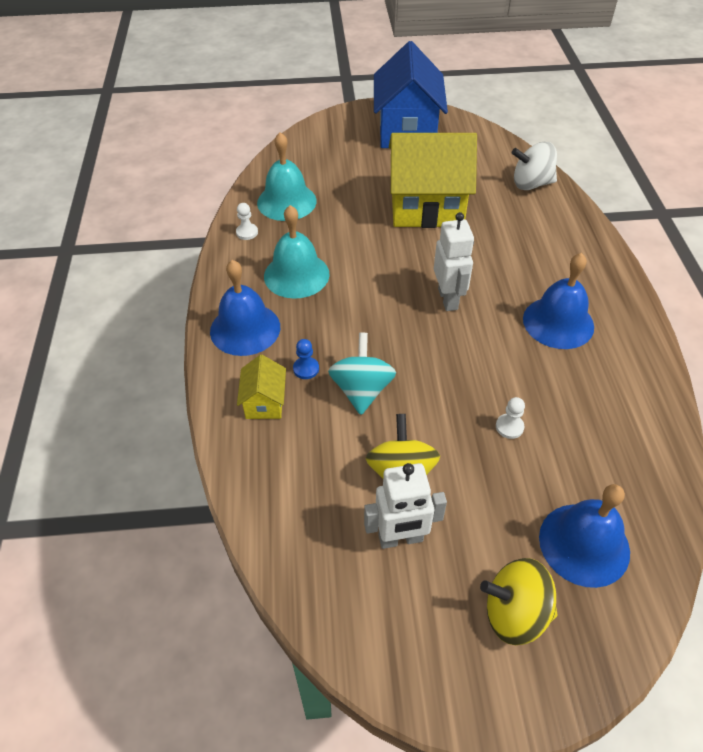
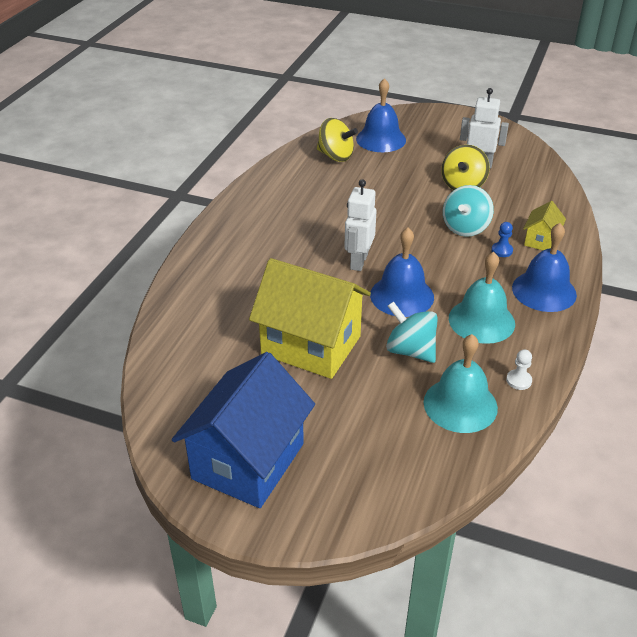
camera: 155 degrees left, 10 degrees down
yellow spinning top [480,558,558,645] -> yellow spinning top moved to [317,118,358,162]
white pawn [496,397,525,439] -> none
white spinning top [512,142,557,190] -> none
blue bell [523,253,594,349] -> blue bell moved to [370,228,434,317]
none -> turquoise spinning top [386,301,438,363]

